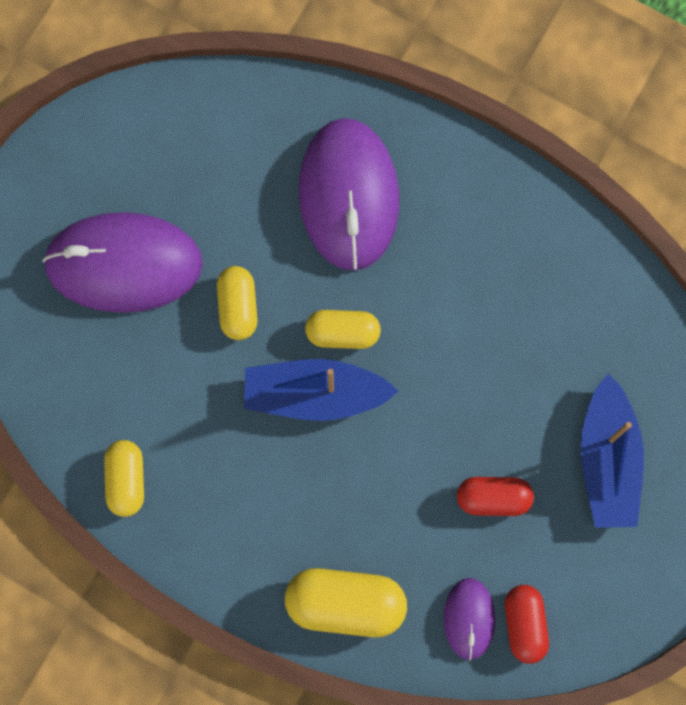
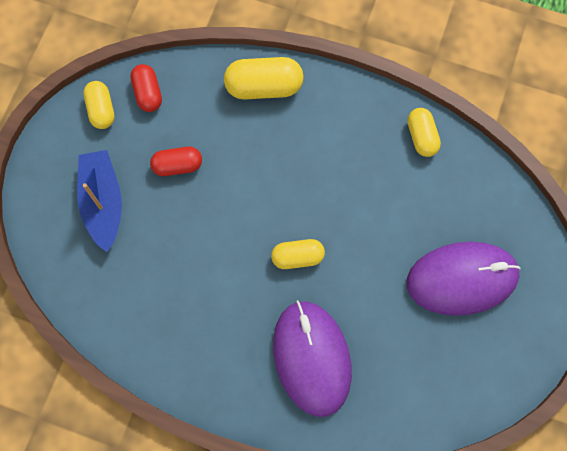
camera: 170 degrees right, 5 degrees down
yellow capsule [217,266,258,340] -> yellow capsule moved to [83,81,115,129]
blue boat [244,359,398,421] -> none
purple mouse [444,578,496,660] -> none

